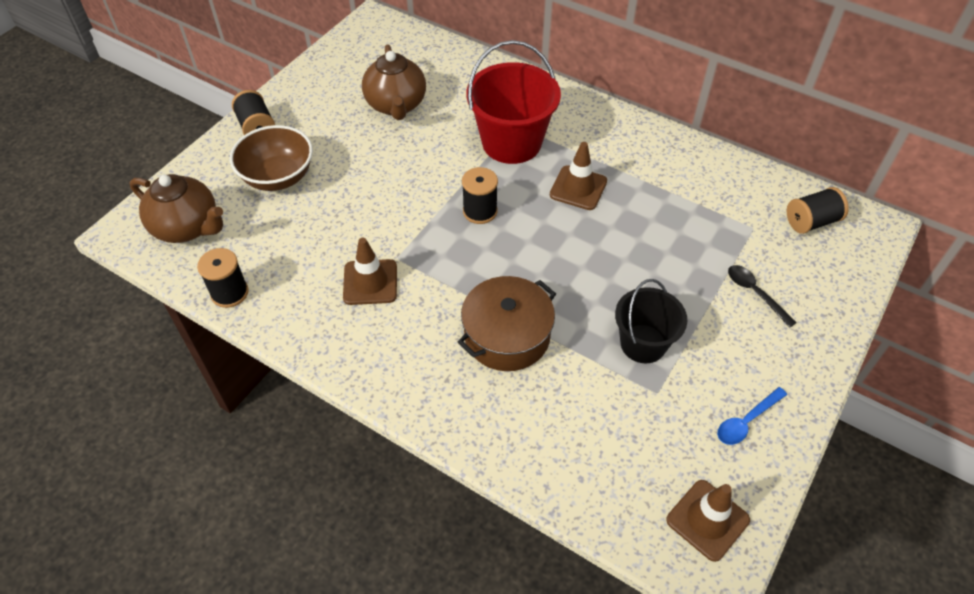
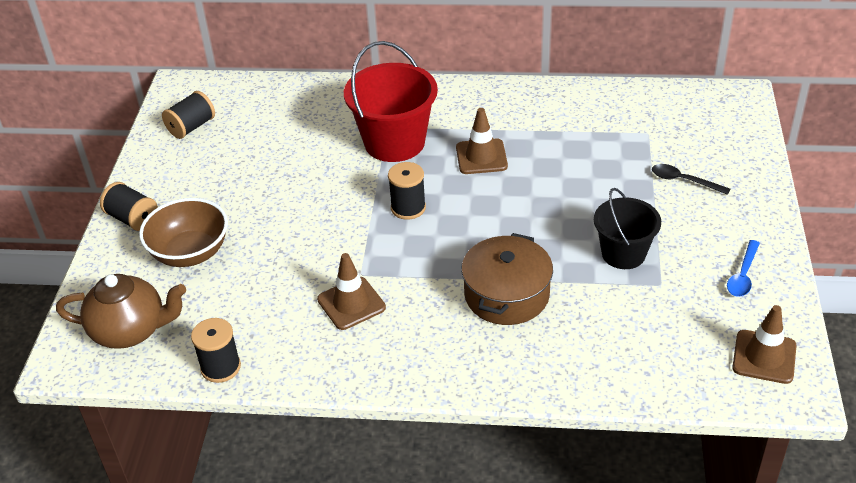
camera: 25 degrees left, 10 degrees down
brown teapot [362,44,426,120] -> none
black spool [787,187,849,234] -> black spool moved to [162,91,215,139]

